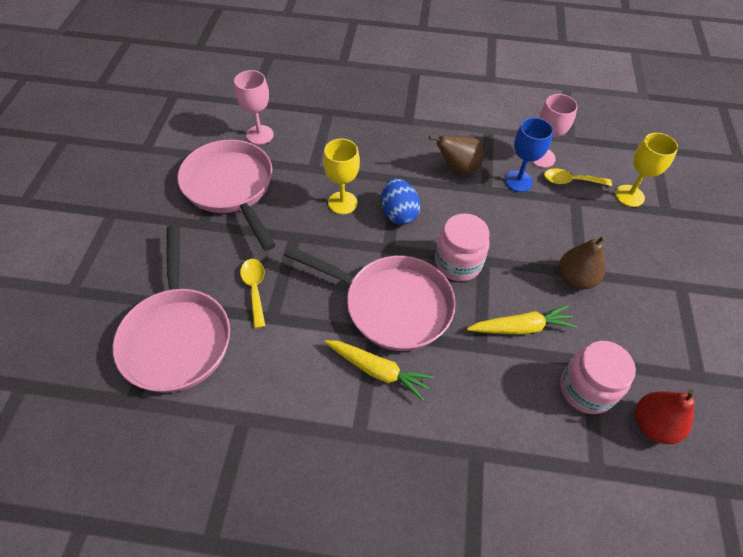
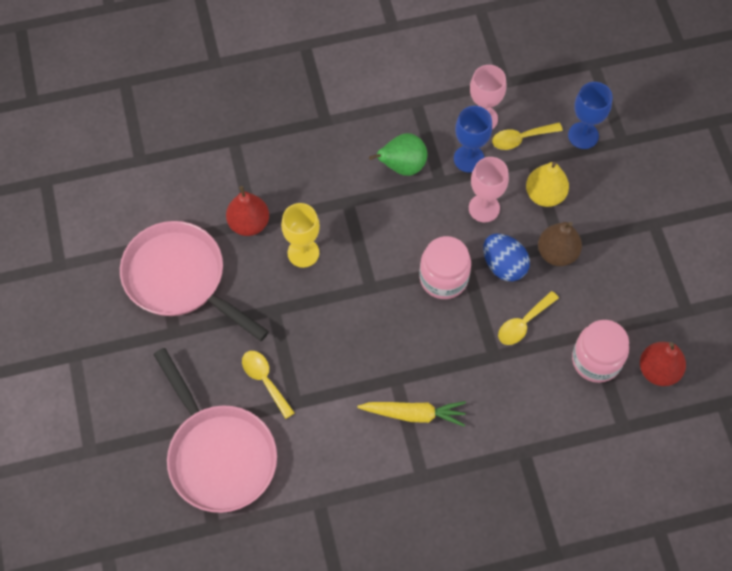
camera: 20 degrees left, 10 degrees up
pink goblet [234,70,274,145] -> pink goblet moved to [469,157,509,222]
pink pan [284,246,456,351] -> none
blue egg [381,178,421,225] -> blue egg moved to [483,234,530,281]
brown pear [429,136,484,175] -> green pear [369,133,427,176]
yellow carrot [467,305,577,335] -> yellow spoon [498,291,559,345]
yellow goblet [615,133,678,207] -> blue goblet [568,82,613,149]
none -> red pear [226,186,269,236]
none -> yellow pear [526,162,569,207]

